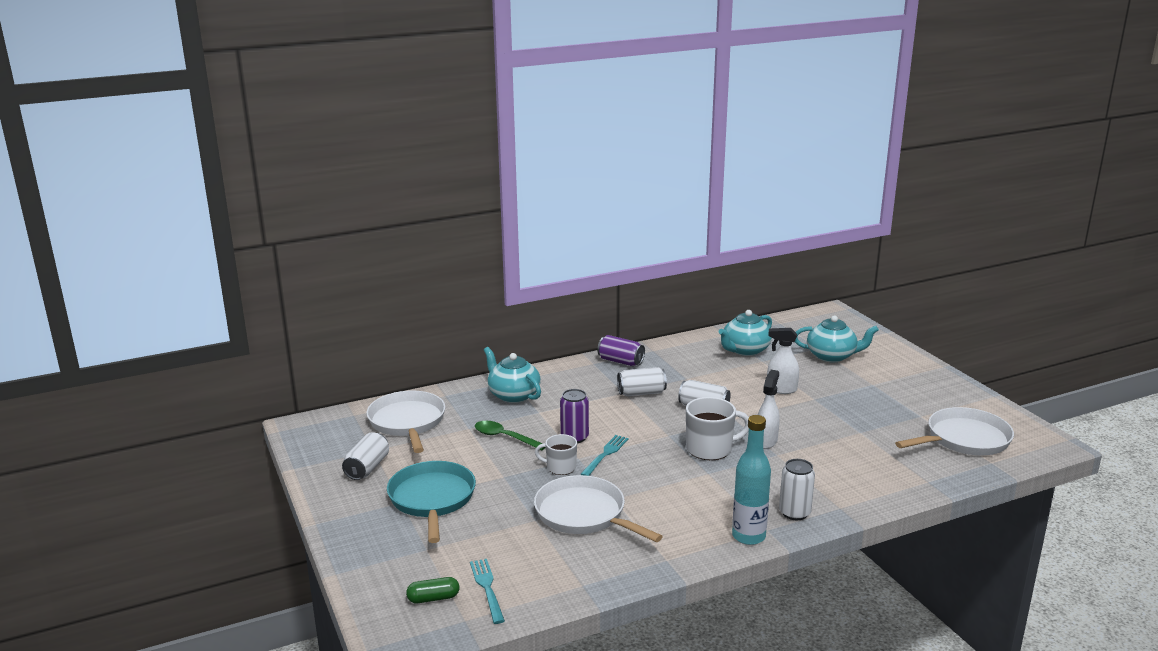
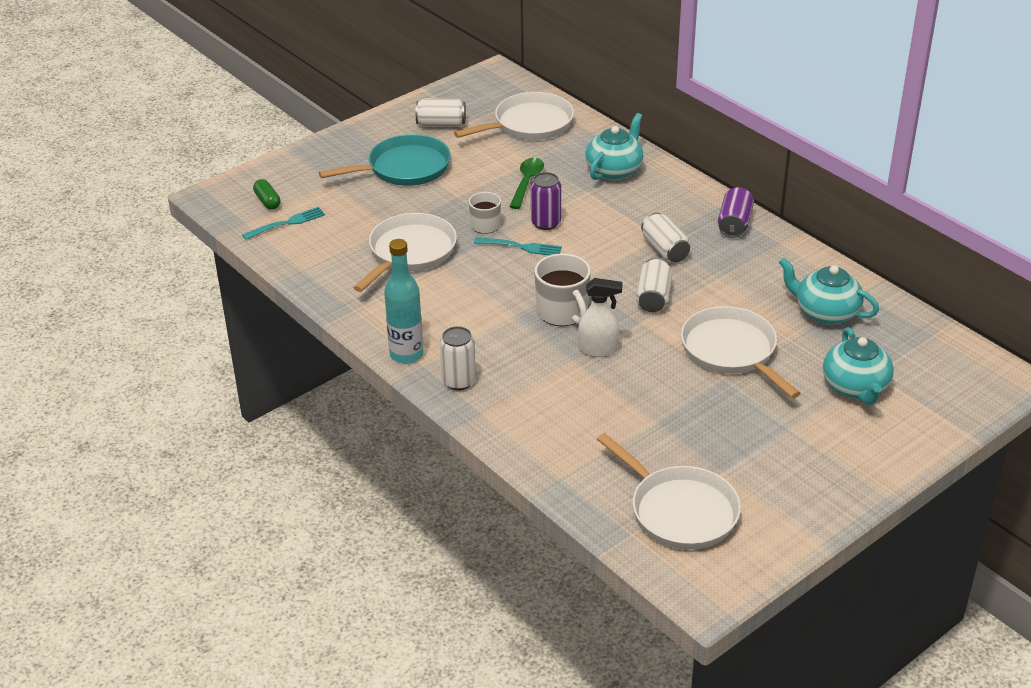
camera: 75 degrees right, 15 degrees up
white spray bottle [767,328,799,394] -> white pan [681,306,801,398]

